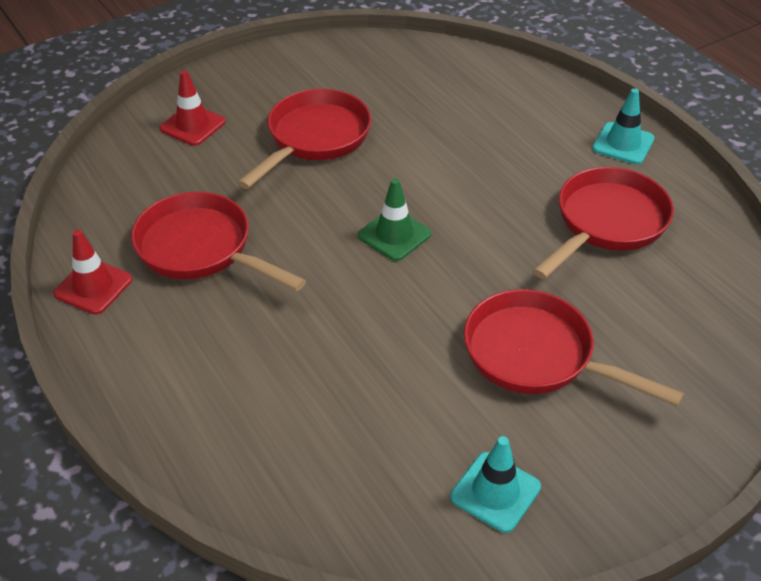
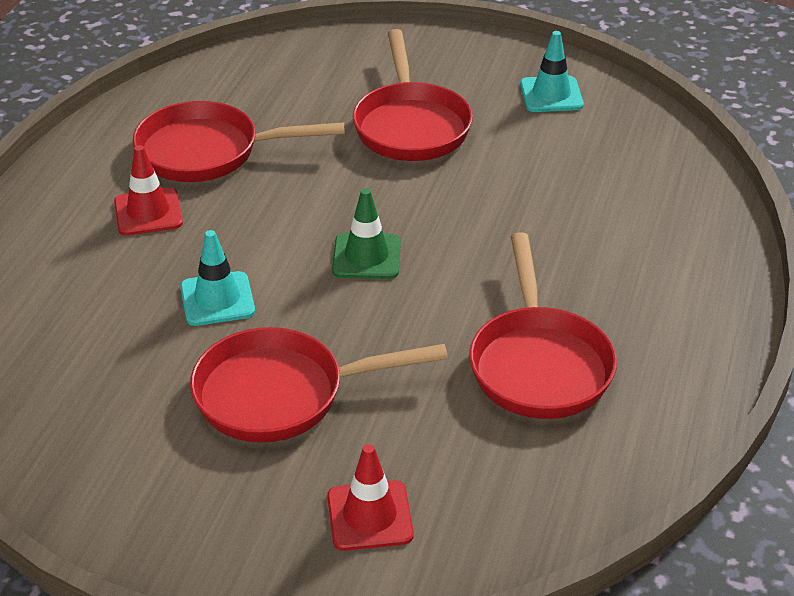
camera: 130 degrees left, 5 degrees down
red traffic cone [53,230,132,315] -> red traffic cone moved to [114,145,183,236]
turquoise traffic cone [592,88,655,164] -> turquoise traffic cone moved to [180,230,255,326]

